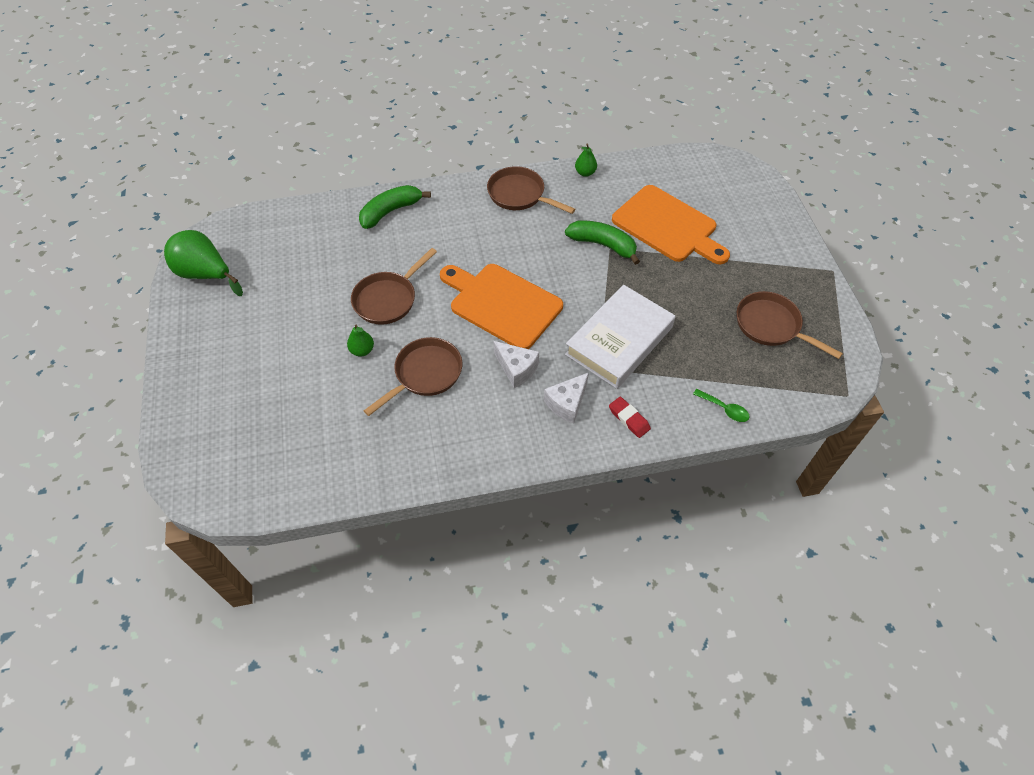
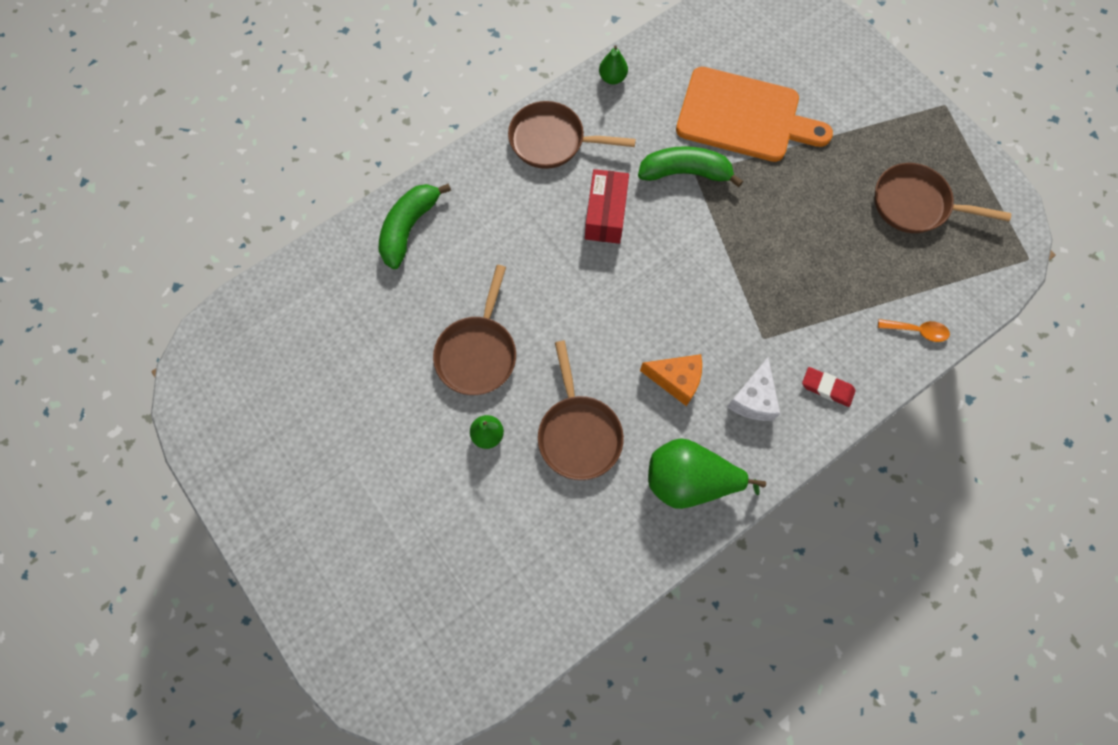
camera: 25 degrees left, 15 degrees up
green pear [164,230,243,296] -> green pear moved to [648,438,766,509]
brown pan [364,337,462,416] -> brown pan turned 150 degrees clockwise [538,341,624,480]
orange cutting board [440,264,563,349] -> none
white cheese [493,341,539,388] -> orange cheese [640,354,702,406]
white book [565,285,675,389] -> none
green spoon [693,389,749,422] -> orange spoon [878,319,950,342]
none -> red box [585,169,629,244]

